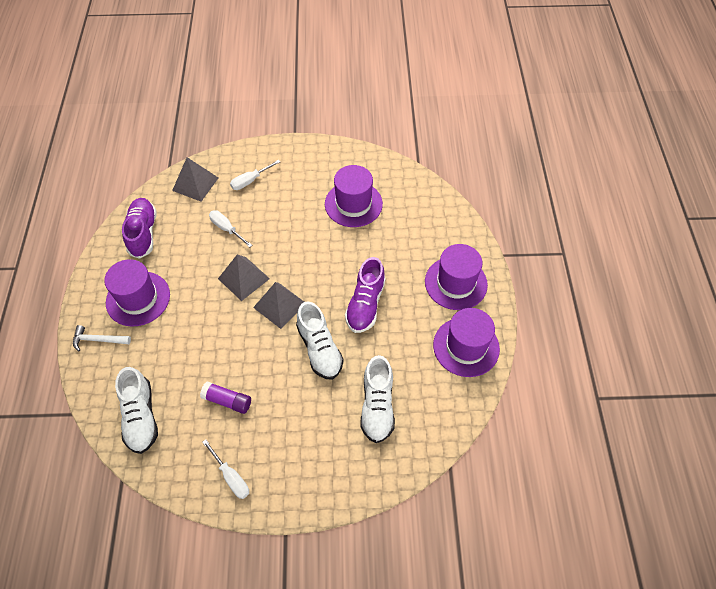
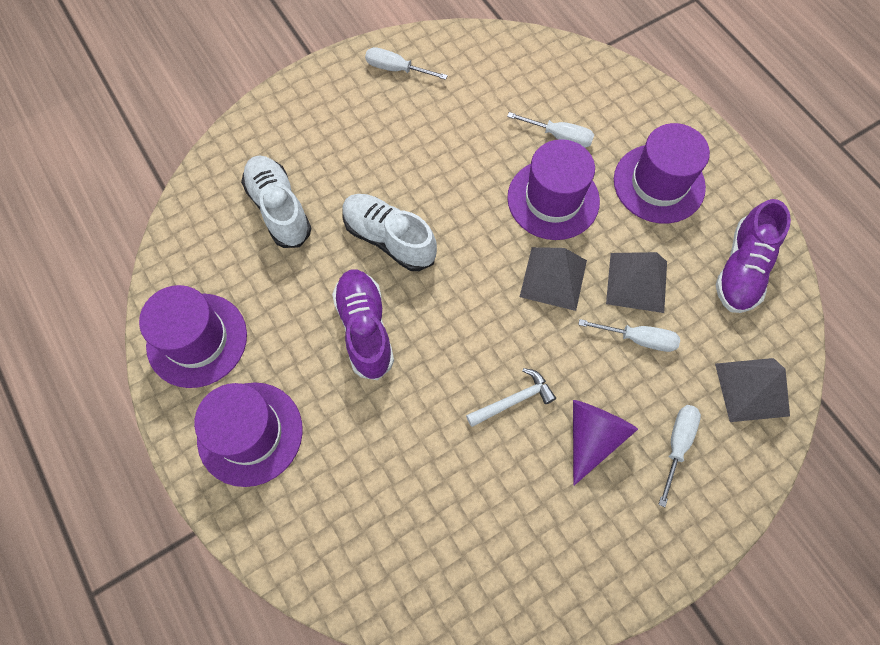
camera: 150 degrees right, 10 degrees up
white hammer [73,325,131,351] -> white hammer moved to [466,368,556,427]
white shoe [115,367,158,454] -> none
purple shoe [122,198,157,259] -> purple shoe turned 60 degrees clockwise [716,199,791,313]
purple glue stick [200,382,251,414] -> none
grey pyramid [253,282,304,329] -> grey pyramid moved to [606,252,667,313]
purple hat [325,165,383,227] -> purple hat moved to [507,139,600,240]
none -> white screwdriver [507,112,594,148]
none -> purple cone [573,400,638,486]

